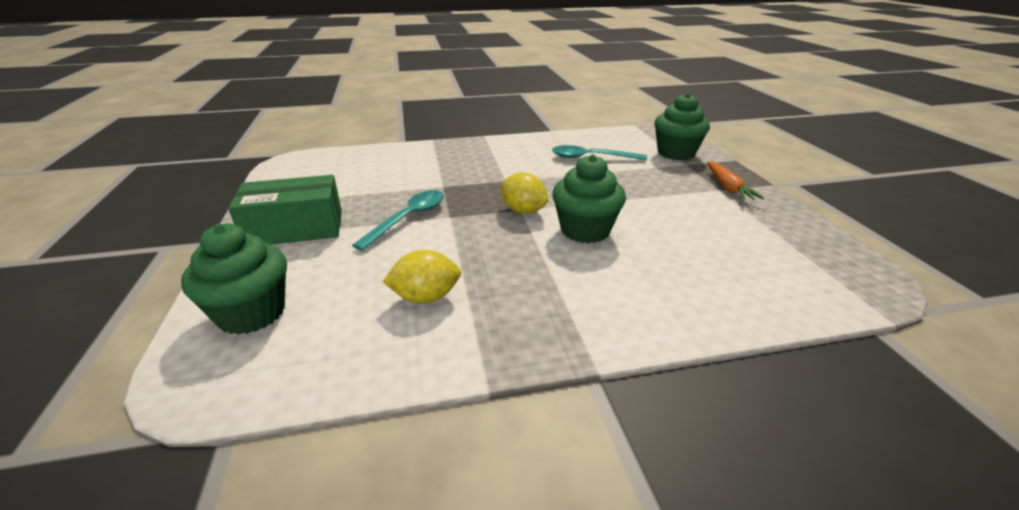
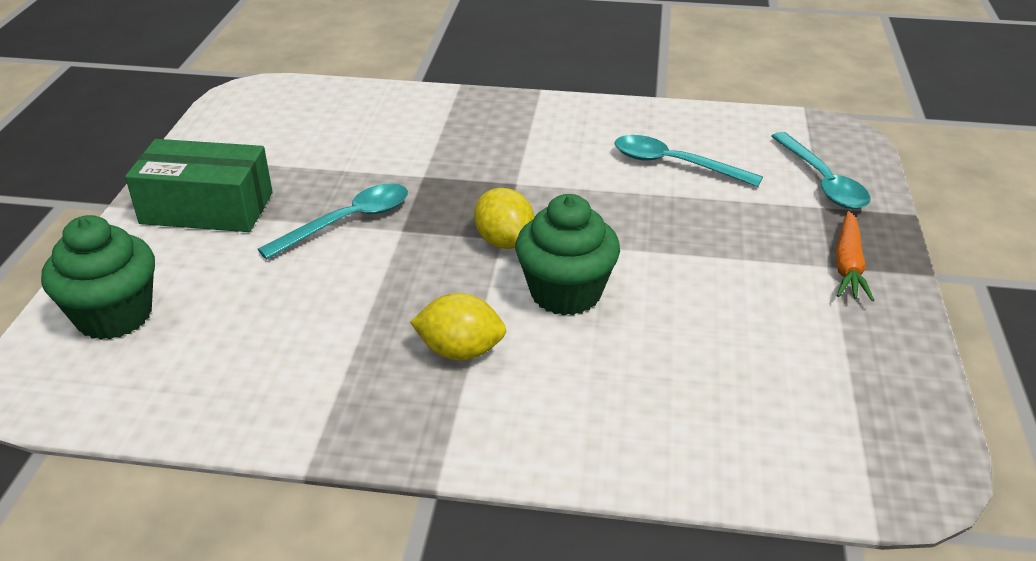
camera: 20 degrees right, 5 degrees up
yellow lemon [382,250,461,303] -> yellow lemon moved to [410,293,506,360]
green cupcake [654,93,710,160] -> turquoise spoon [771,132,870,209]

